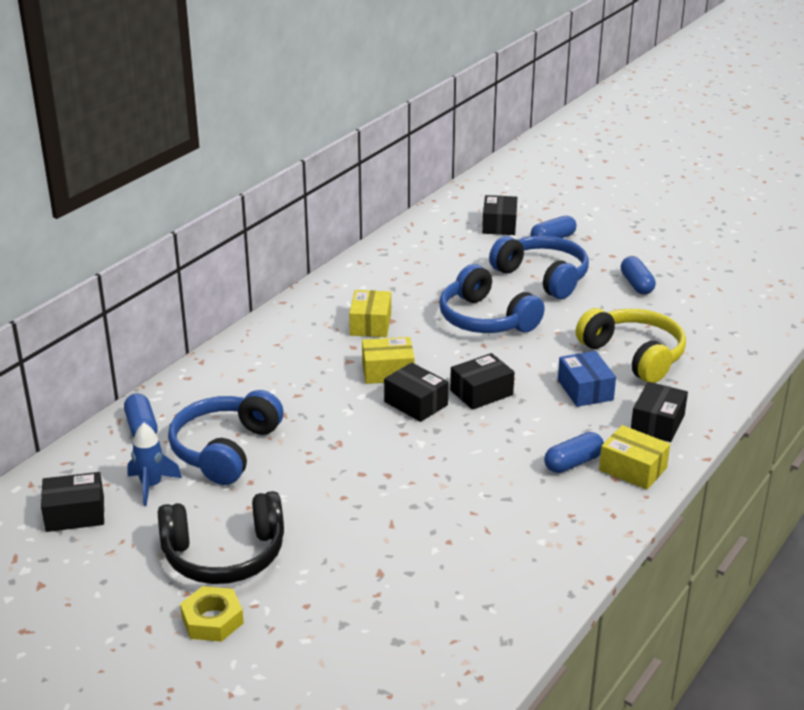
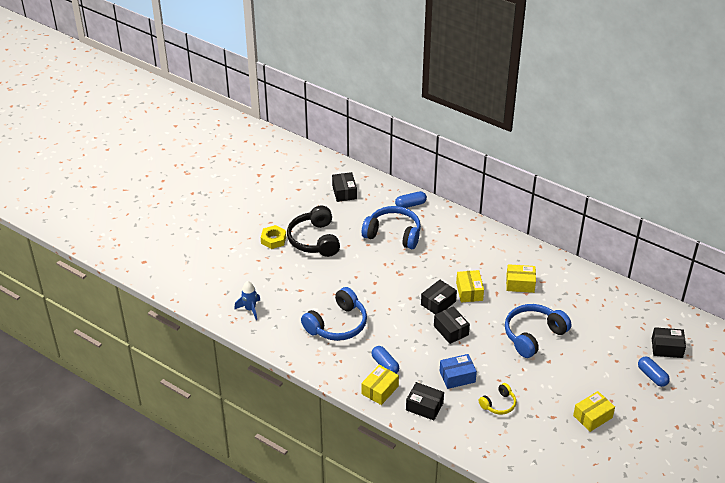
camera: 90 degrees right, 10 degrees up
blue rocket [127,423,182,506] -> blue rocket moved to [234,281,260,320]
blue headphones [489,236,589,299] -> blue headphones moved to [301,287,367,341]
yellow headphones [576,308,686,383] -> yellow headphones [479,383,516,414], size x0.54
blue capsule [621,256,656,294] -> yellow box [573,391,615,432]

